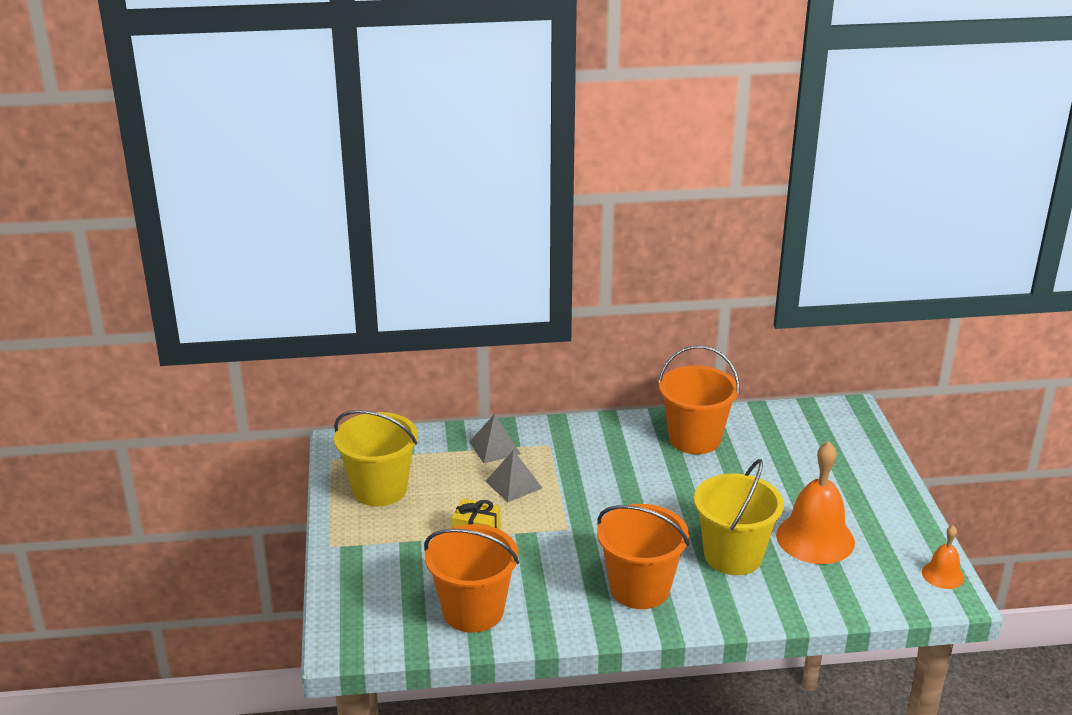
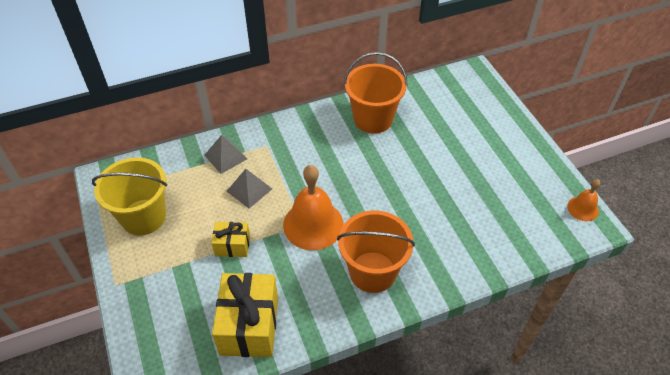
camera: 15 degrees left, 20 degrees up
orange bucket [424,524,519,633] -> yellow gift [212,273,278,357]
yellow bucket [694,459,784,575] -> none
orange bell [776,441,855,564] -> orange bell moved to [283,165,343,250]

